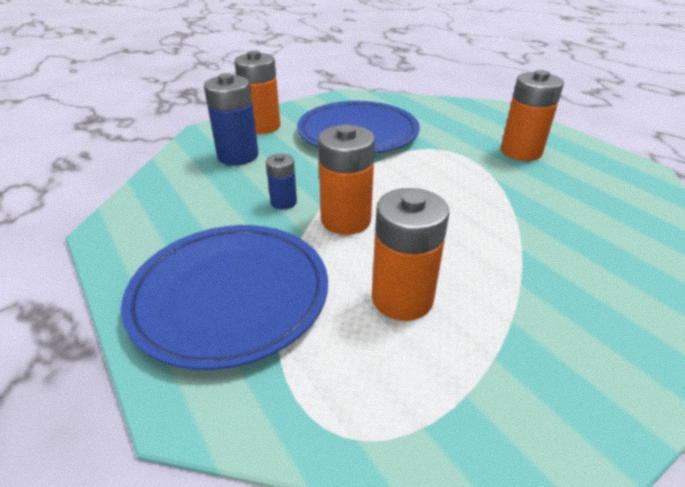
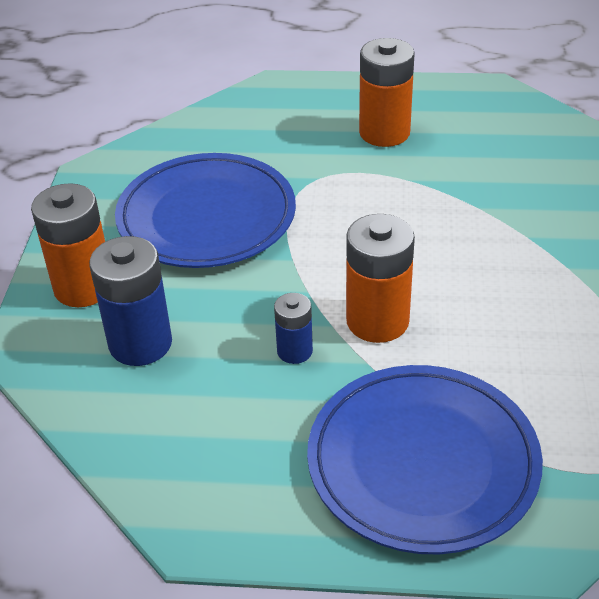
camera: 50 degrees left, 5 degrees up
orange battery [372,188,449,321] -> none

